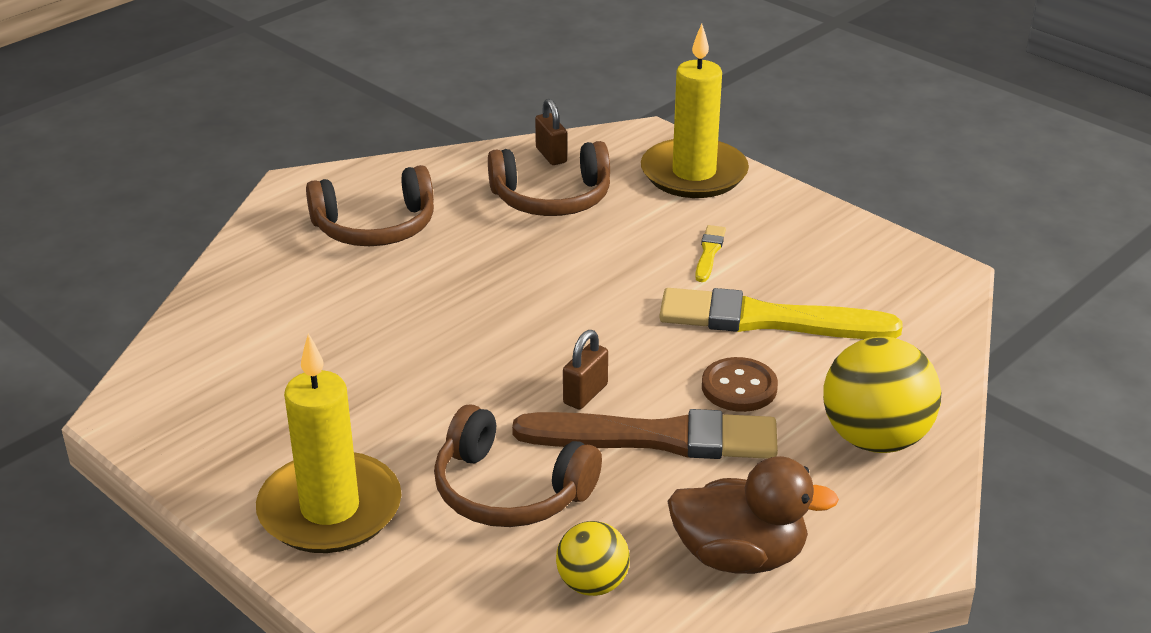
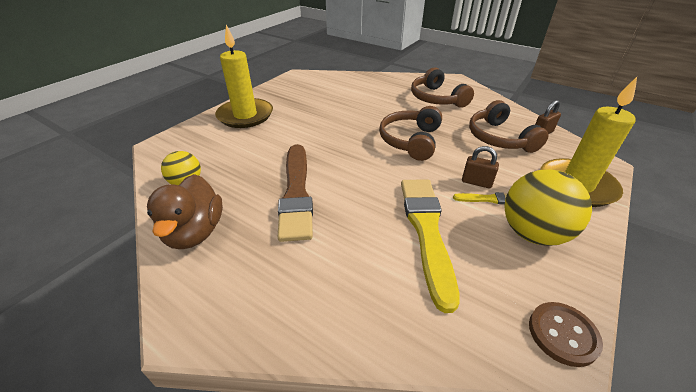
camera: 80 degrees right, 5 degrees up
brown headphones [434,405,602,527] -> brown headphones moved to [379,106,442,161]
brown padlock [563,330,608,409] -> brown padlock moved to [462,146,499,188]
brown button [702,357,778,412] -> brown button moved to [529,302,603,367]
yellow ball [823,337,941,453] -> yellow ball moved to [504,169,592,246]

